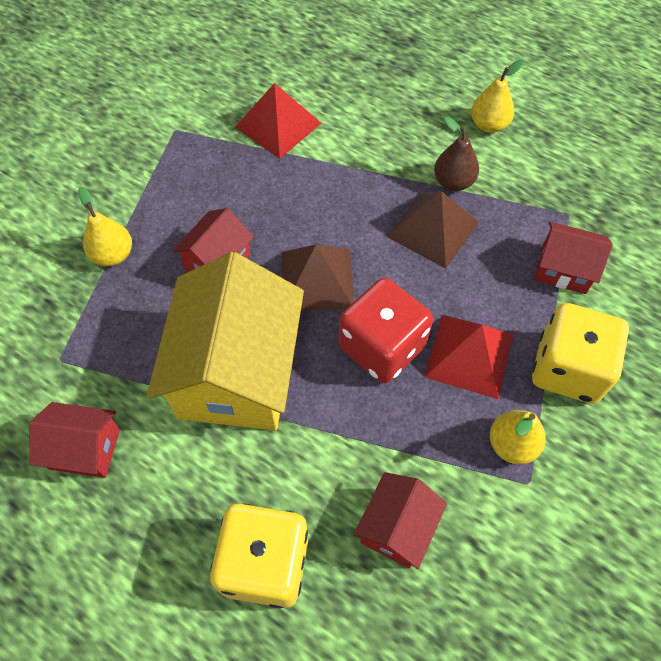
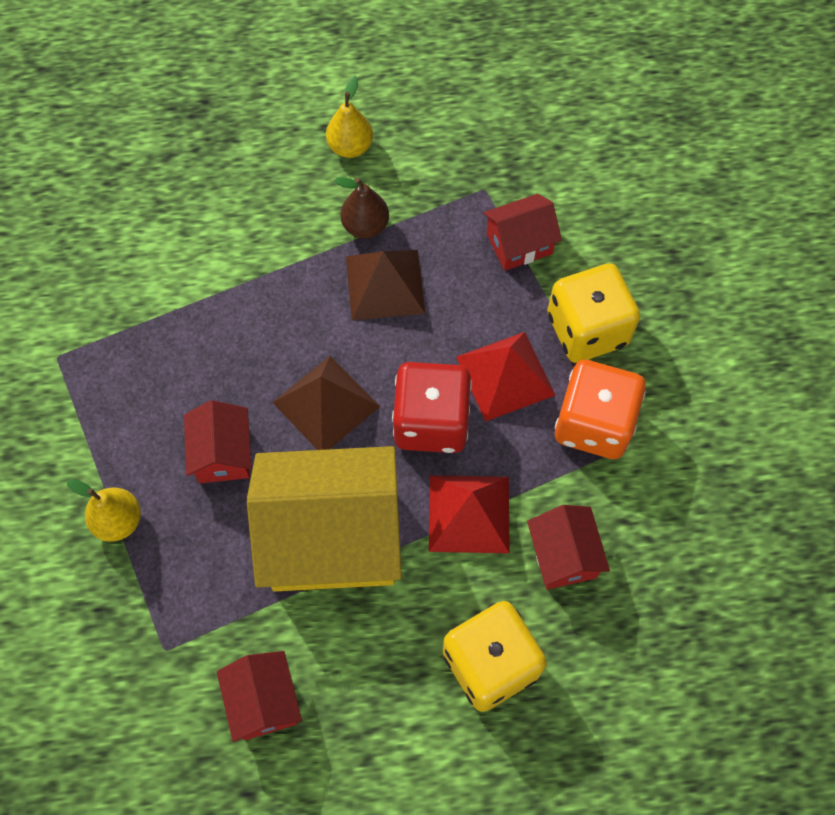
camera: 40 degrees left, 5 degrees up
red house [29,402,120,478] -> red house turned 75 degrees counterclockwise [217,651,302,742]
yellow house [147,252,304,430] -> yellow house turned 60 degrees counterclockwise [247,446,402,592]
red pyramid [235,83,321,159] -> red pyramid moved to [429,475,510,553]
yellow pear [490,410,546,464] -> orange dice [555,360,646,459]

